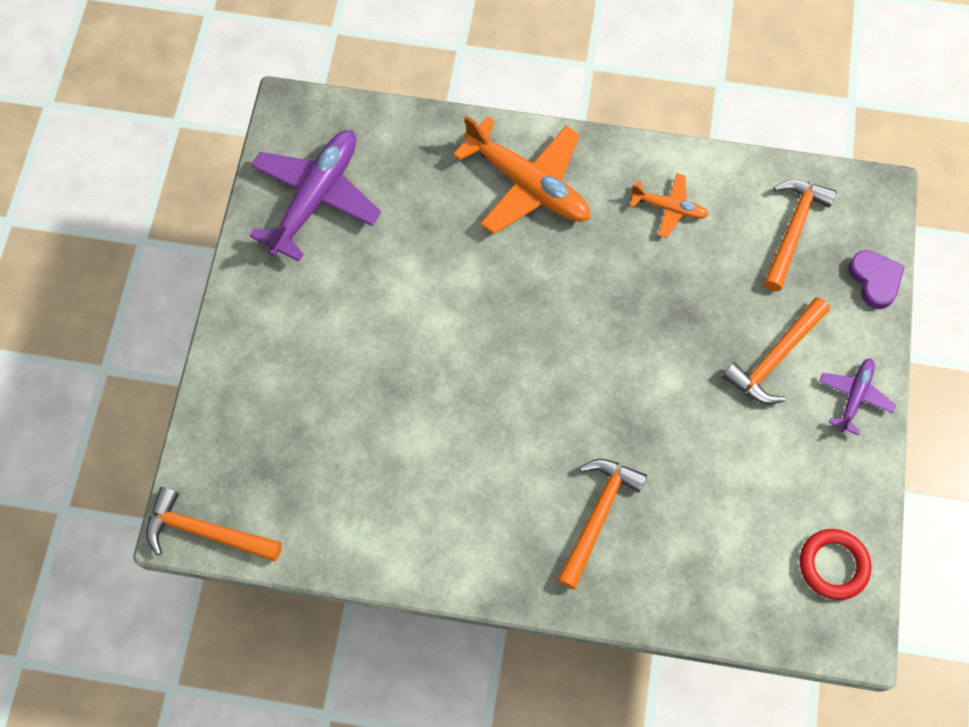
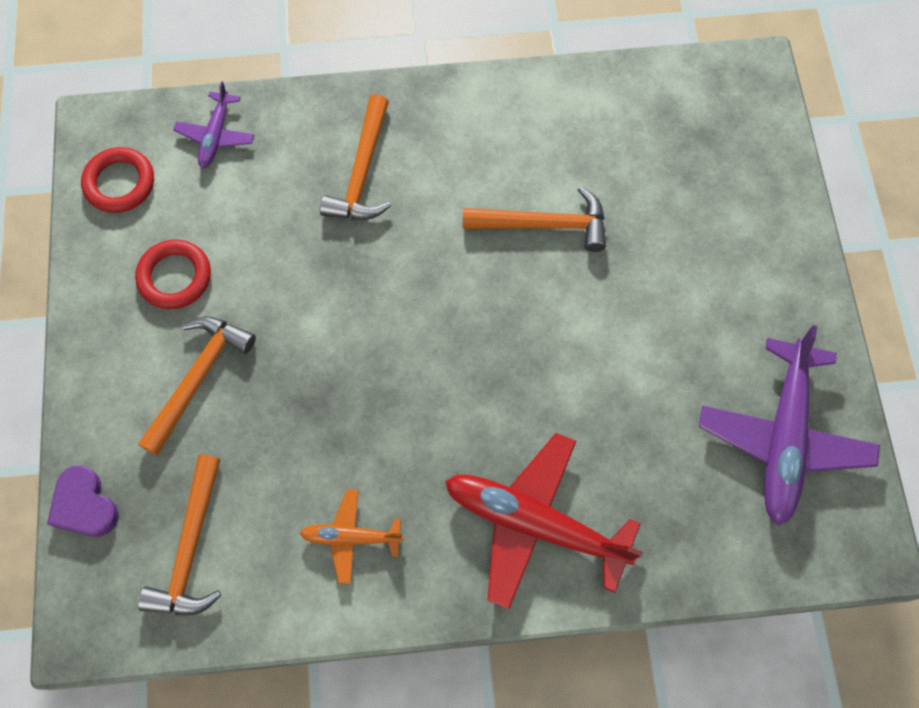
camera: 165 degrees right, 0 degrees up
orange hammer [146,487,282,562] -> orange hammer moved to [463,186,606,252]
orange plane [453,115,590,234] -> red plane [445,433,643,610]
purple plane [819,359,896,435] -> purple plane moved to [173,81,254,168]
none -> red ring [135,239,211,309]

